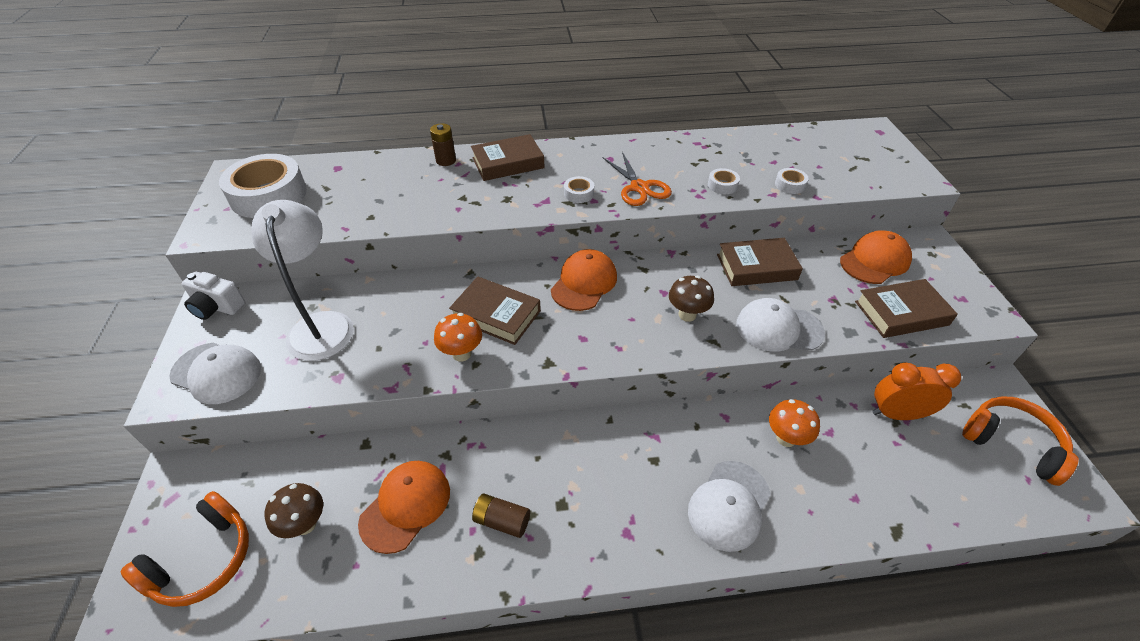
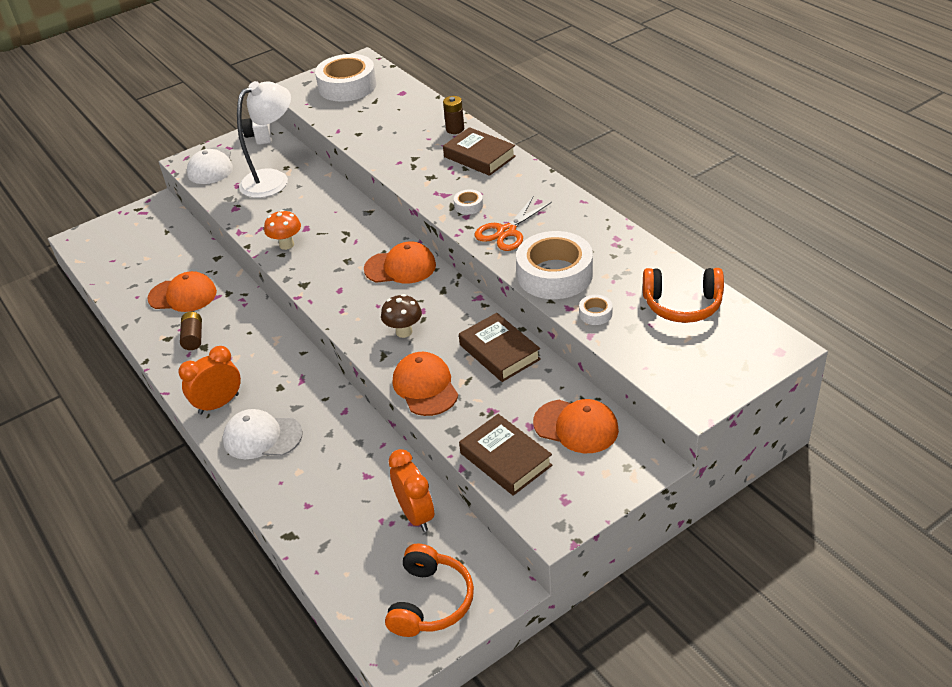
camera: 65 degrees right, 5 degrees down
orange headphones [120,491,249,607] -> orange headphones moved to [643,268,724,323]
brown mushroom [265,483,323,538] -> none
brown book [449,276,541,345] -> none
white tape [708,168,740,194] -> white tape [516,231,593,299], size x2.39
white cap [736,298,825,352] -> orange cap [393,352,458,416]
orange mushroom [769,399,820,447] -> none
none -> orange clock [178,346,241,415]

